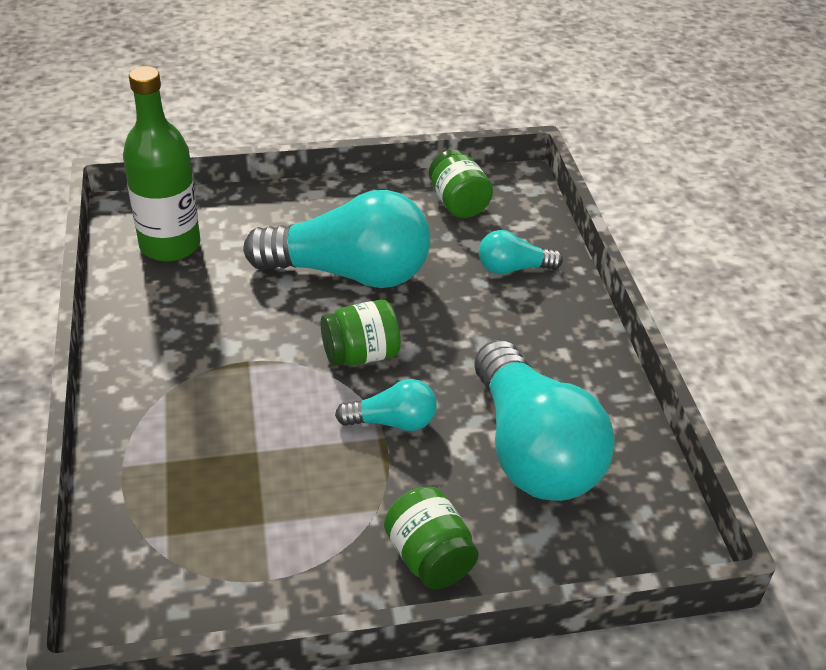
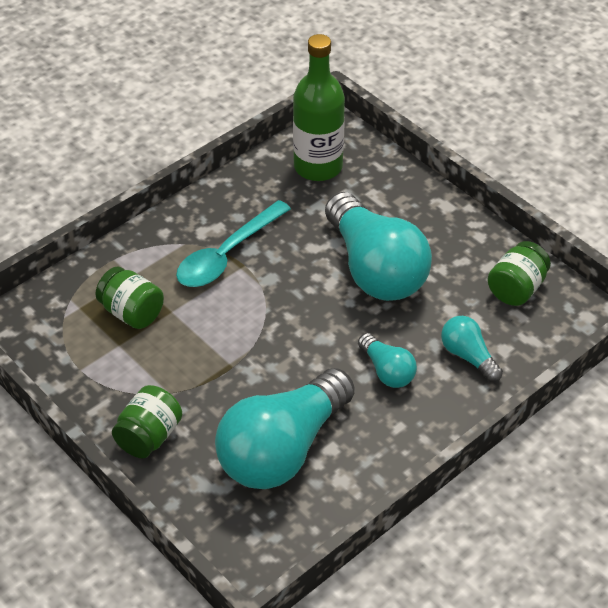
camera: 60 degrees right, 5 degrees up
green jar [321,300,401,366] -> green jar moved to [96,267,164,329]
turquoise light bulb [335,379,437,431] -> turquoise light bulb moved to [358,333,417,388]
none -> turquoise spoon [176,200,291,287]

